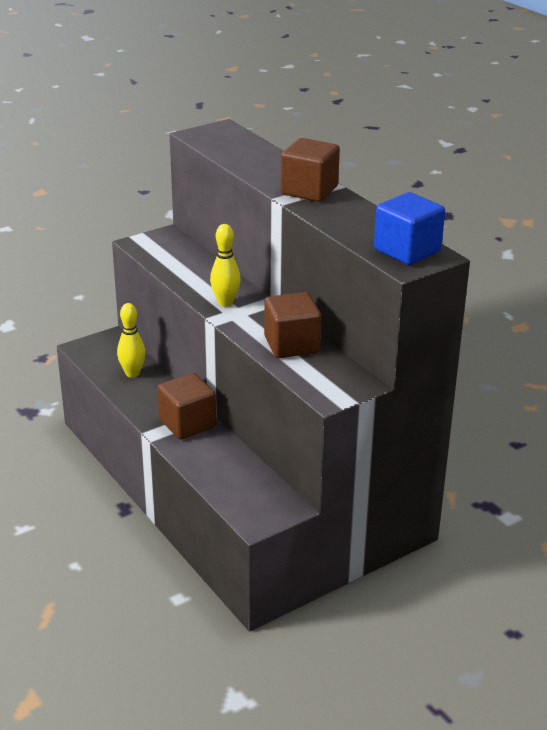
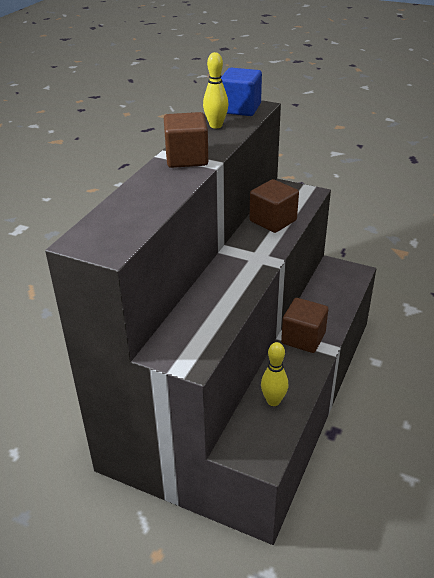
camera: 120 degrees left, 5 degrees up
yellow bowling pin [210,224,241,307] -> yellow bowling pin moved to [203,52,228,128]

